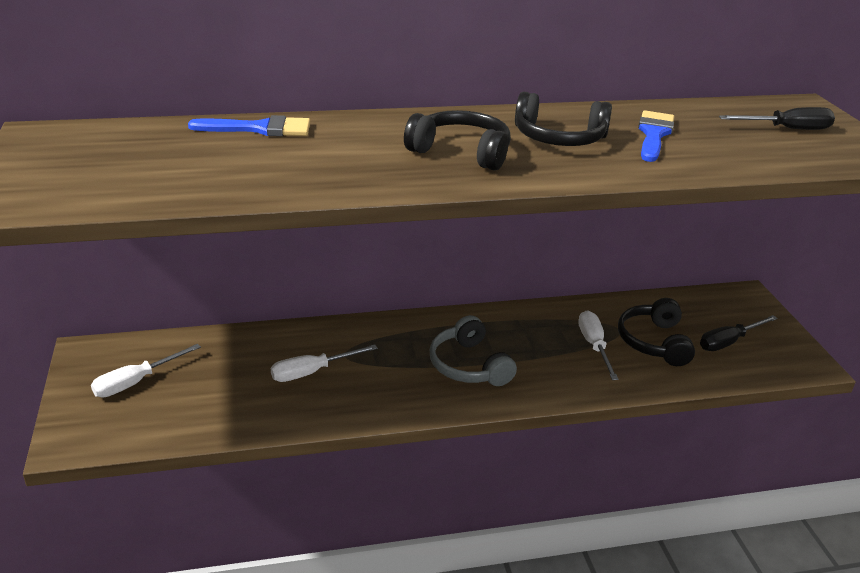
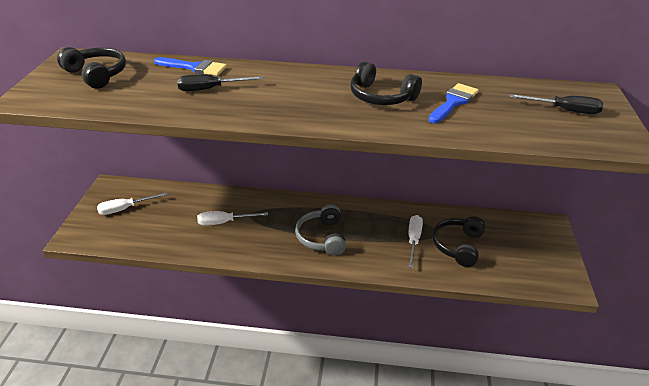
camera: 20 degrees right, 5 degrees up
black headphones [404,110,511,170] -> black headphones moved to [57,47,126,89]
black screwdriver [700,315,778,351] -> black screwdriver moved to [177,74,263,92]

